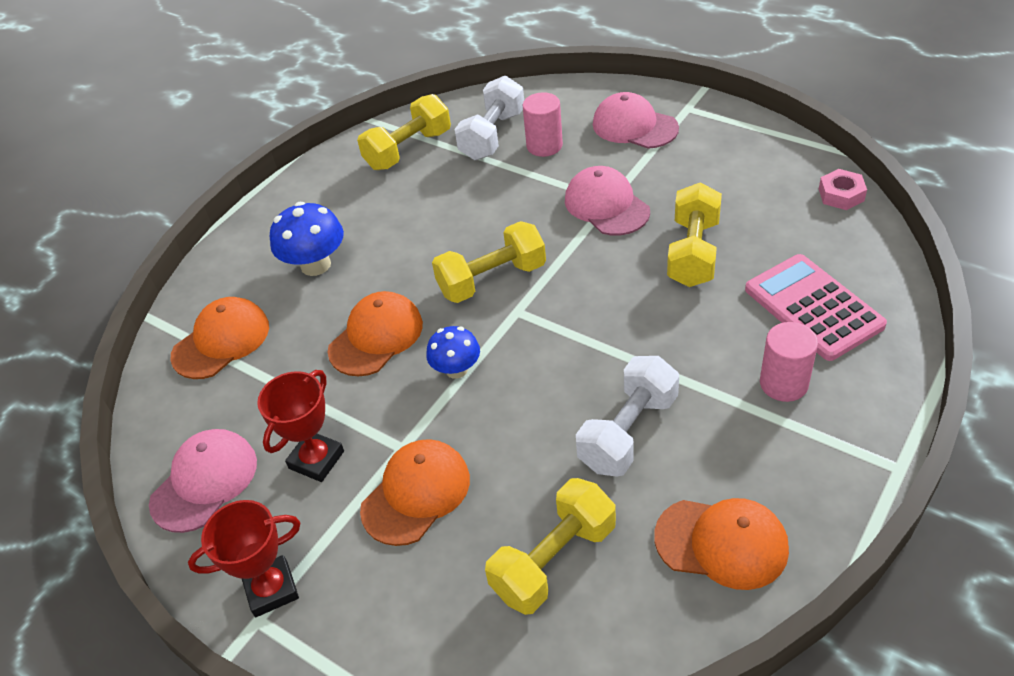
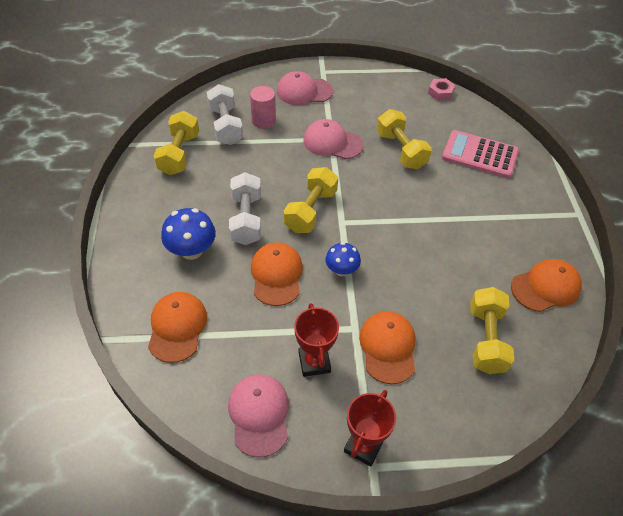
camera: 45 degrees left, 5 degrees up
white dumbbell [576,356,679,477] -> white dumbbell moved to [229,172,261,245]
pink cylinder [760,322,818,402] -> none

